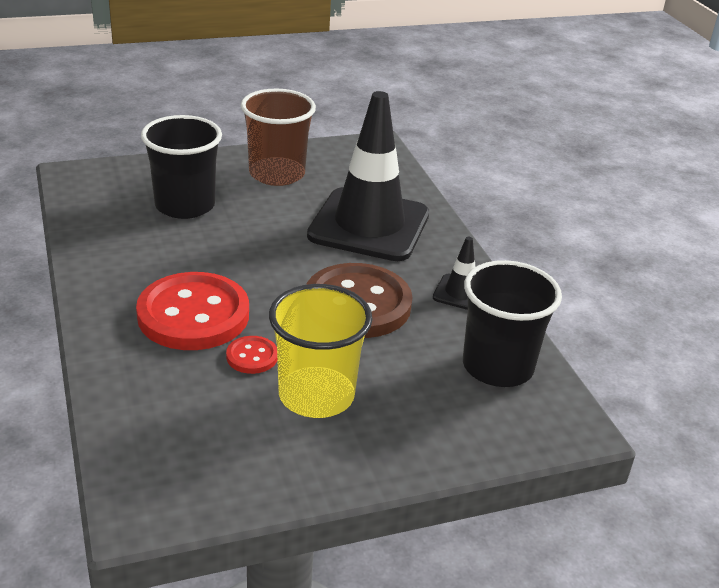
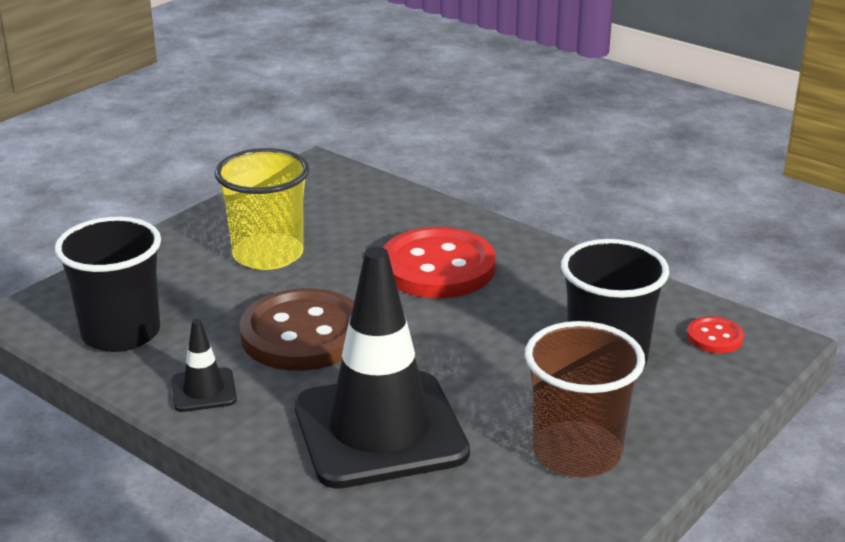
camera: 150 degrees right, 5 degrees down
red button [226,336,277,374] -> red button moved to [687,316,744,353]

